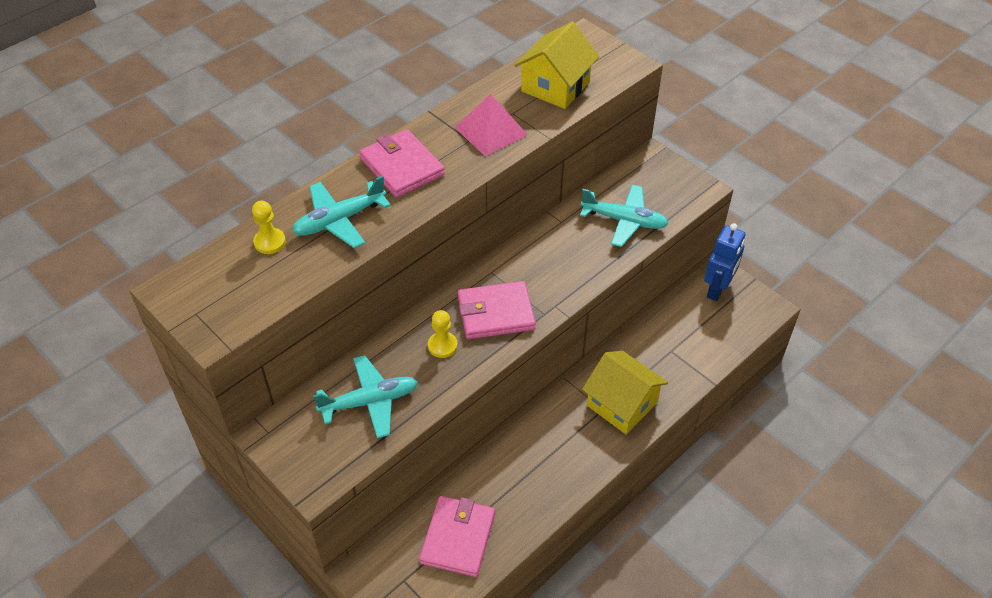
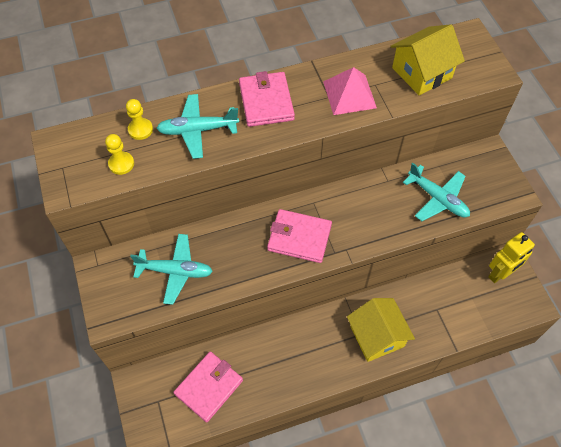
camera: 25 degrees right, 10 degrees up
yellow pawn [428,310,458,358] -> yellow pawn moved to [105,134,134,175]
blue robot [704,223,745,301] -> yellow robot [488,232,535,283]

